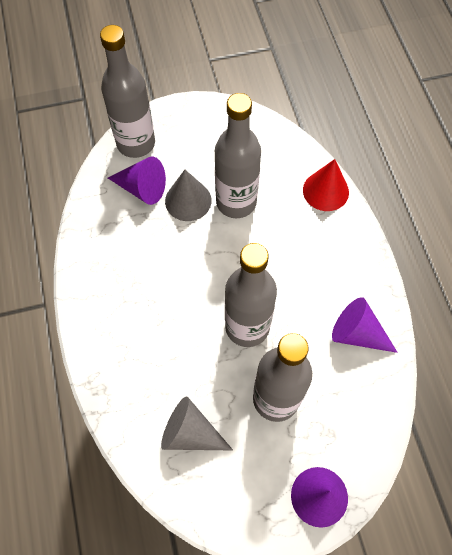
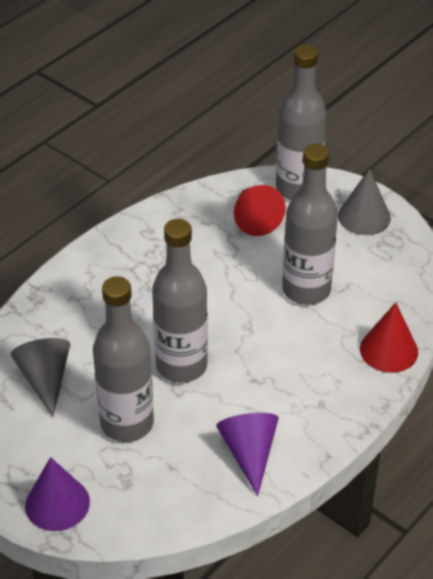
camera: 55 degrees right, 20 degrees down
purple cone [108,157,166,205] -> red cone [234,185,286,236]
grey cone [165,170,212,221] -> grey cone moved to [338,169,391,235]

